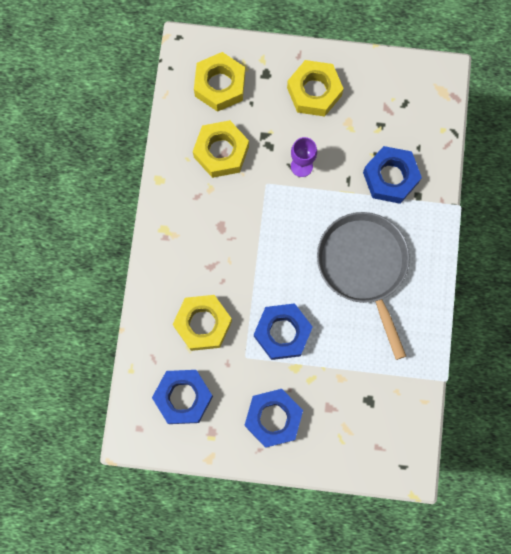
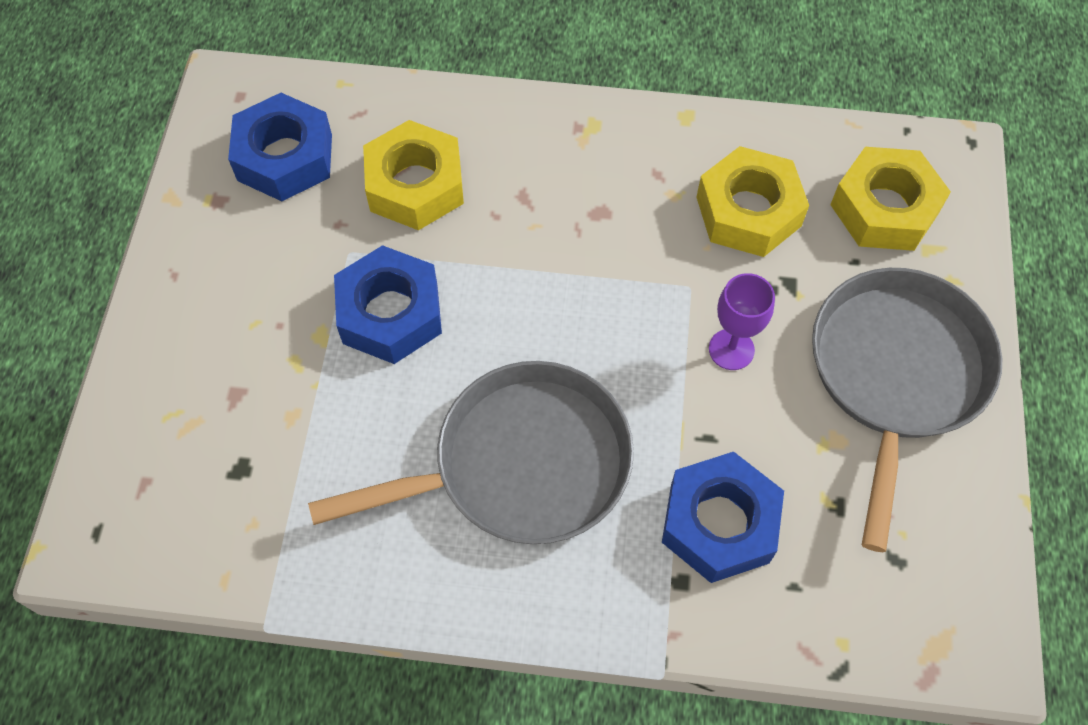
camera: 90 degrees right, 15 degrees down
blue nut [245,389,303,448] -> none
yellow nut [287,60,344,117] -> grey pan [812,268,1002,552]

